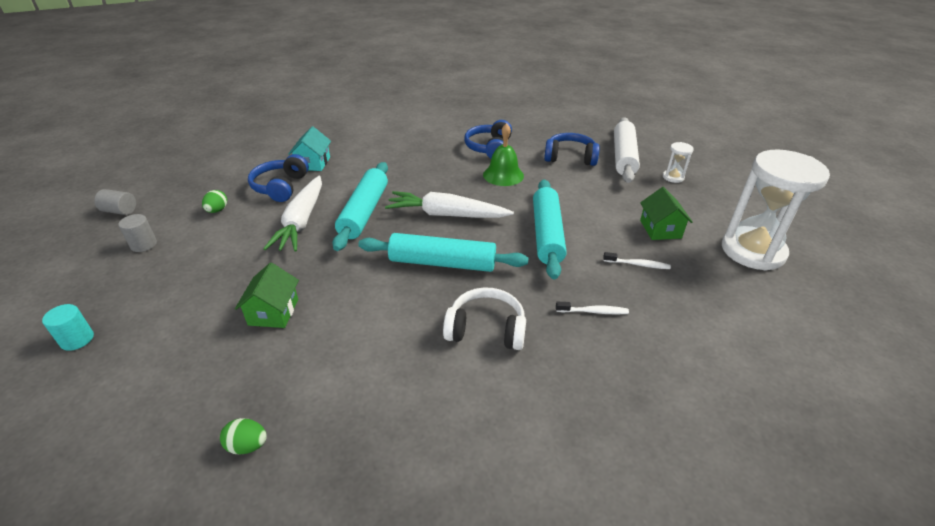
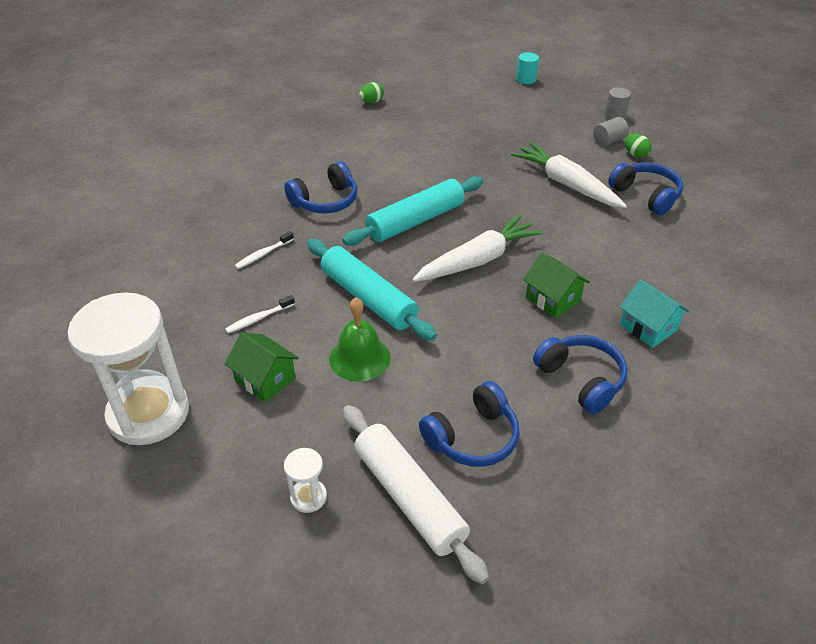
camera: 135 degrees right, 5 degrees up
grey cylinder [94,189,136,215] -> grey cylinder moved to [593,117,629,146]
green house [235,262,299,328] -> green house moved to [523,253,590,318]
turquoise house [288,126,331,171] -> turquoise house moved to [620,279,689,348]
turquoise rolling pin [332,162,388,251] -> none
white headphones [443,287,526,350] -> blue headphones [284,161,358,213]
green bell [483,123,524,186] -> green bell moved to [329,297,391,382]

